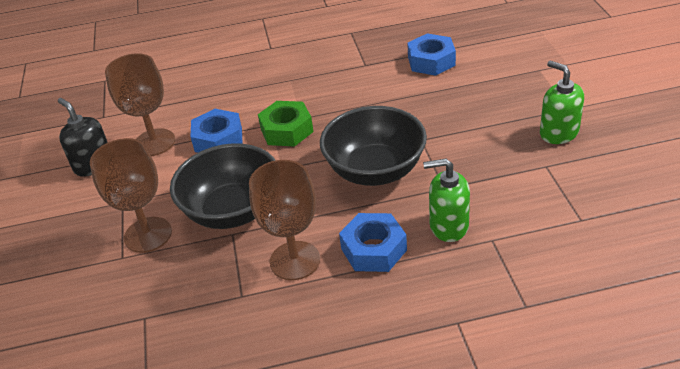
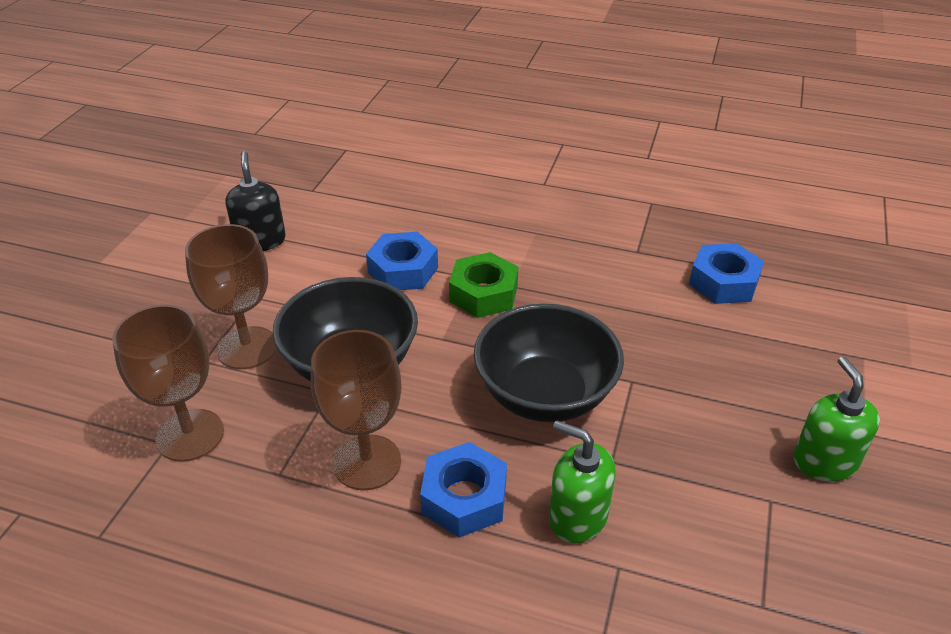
camera: 25 degrees right, 0 degrees up
brown goblet [105,53,175,156] -> brown goblet moved to [112,304,224,462]

